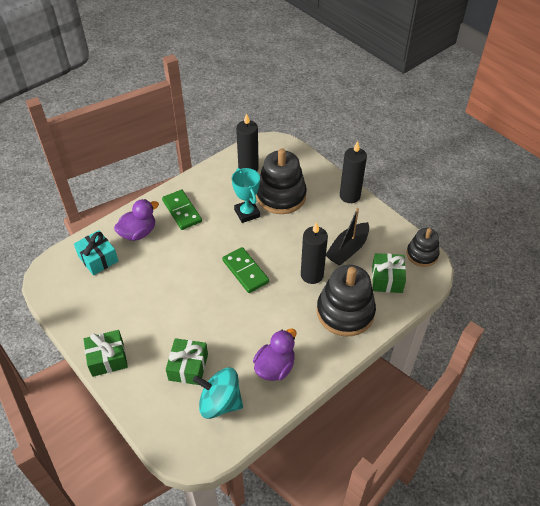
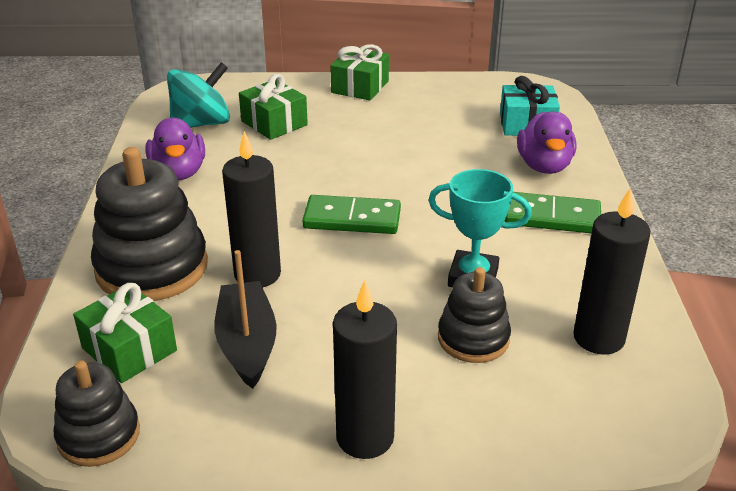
camera: 130 degrees right, 15 degrees down
black stacking toy [256,148,307,214] -> black stacking toy [438,267,511,363], size x0.59

